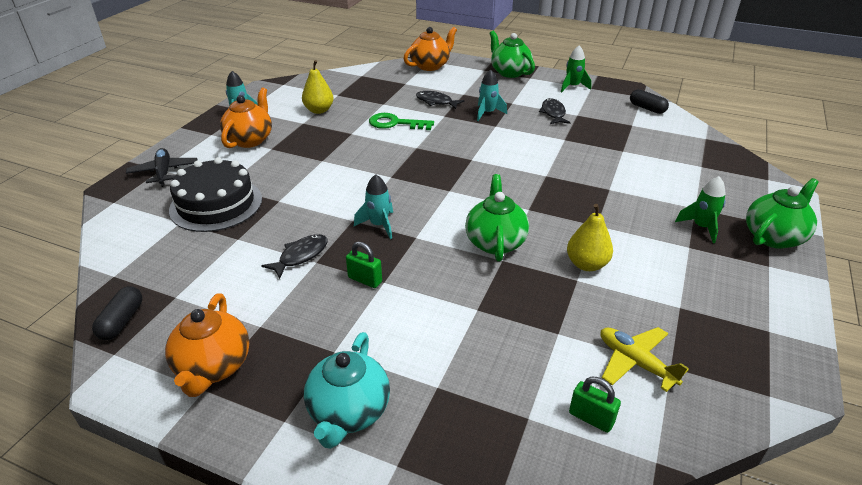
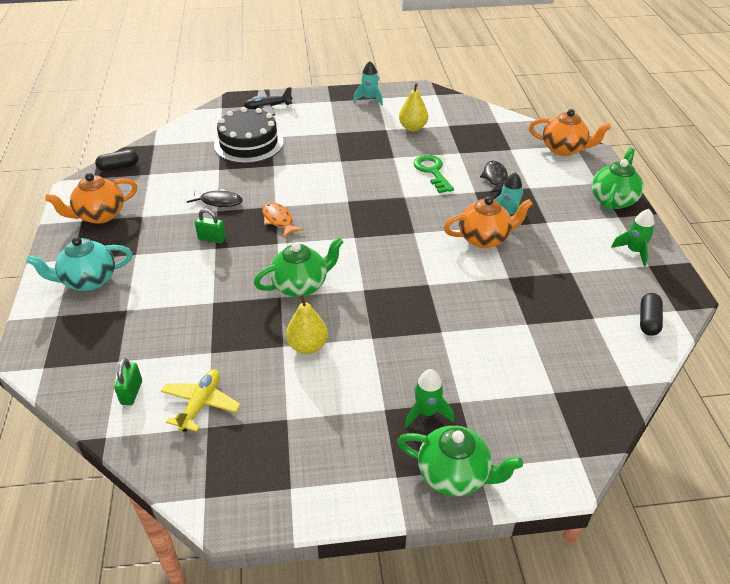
camera: 60 degrees right, 5 degrees up
black plane [126,148,198,187] -> black plane turned 150 degrees counterclockwise [244,87,292,116]
orange teapot [220,87,272,148] -> orange teapot moved to [444,196,533,248]
green padlock [346,241,382,288] -> green padlock turned 75 degrees counterclockwise [195,209,226,243]
turquoise rocket [354,174,393,239] -> orange fish [262,202,303,237]
black fish [539,98,571,124] -> none

